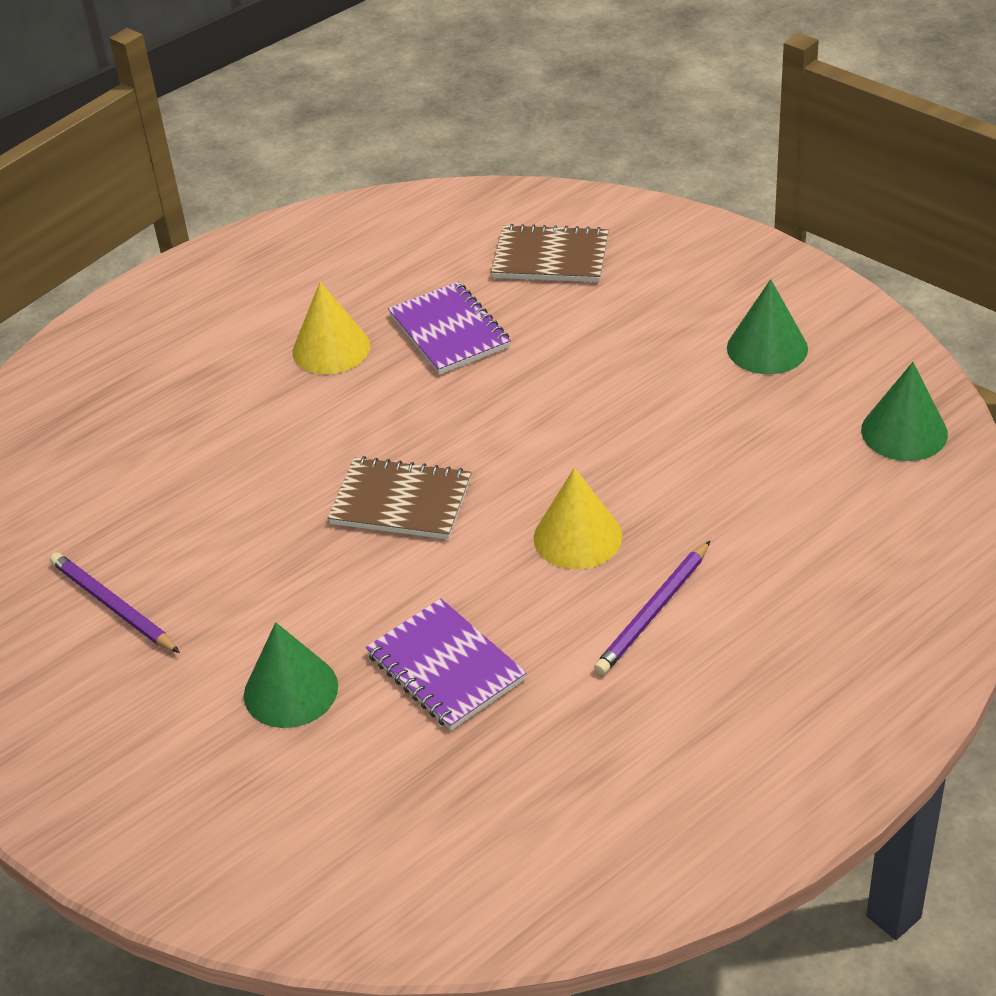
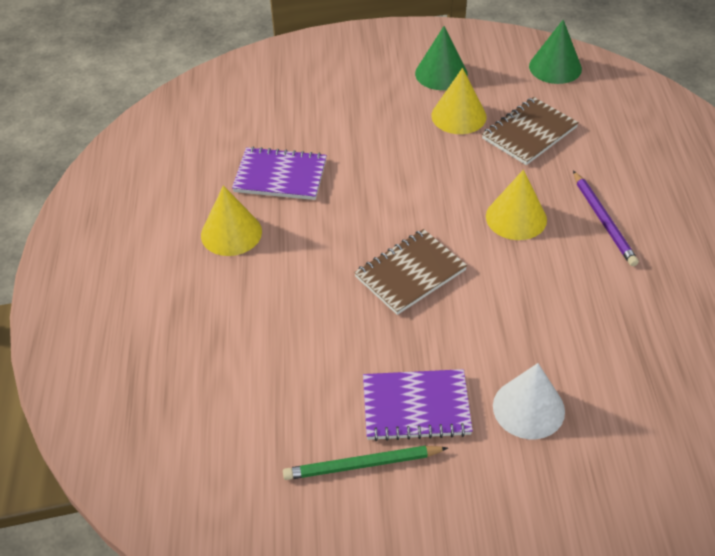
camera: 55 degrees left, 5 degrees up
purple pencil [50,552,180,653] -> green pencil [283,446,448,480]
green cone [244,622,338,728] -> white cone [493,363,565,439]
purple notebook [366,598,526,730] -> purple notebook moved to [363,369,473,441]
brown notebook [491,224,609,282] -> brown notebook moved to [482,97,579,165]
none -> yellow cone [431,68,486,134]

